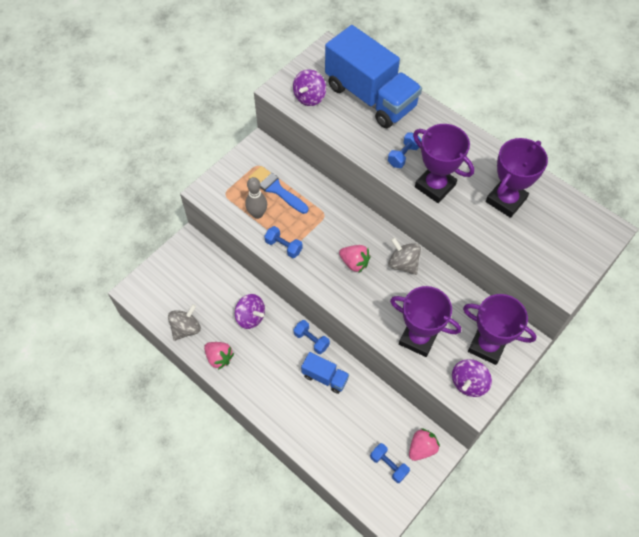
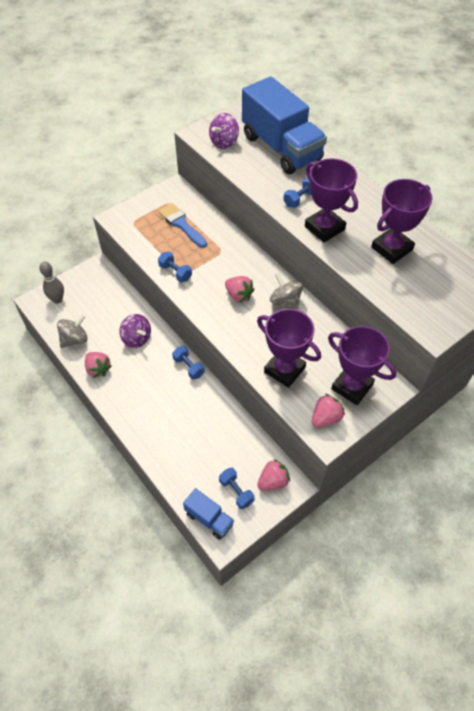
camera: 10 degrees right, 5 degrees down
grey bowling pin [245,177,267,219] -> grey bowling pin moved to [39,262,64,303]
blue truck [301,352,349,394] -> blue truck moved to [183,488,234,540]
purple spinning top [452,359,492,397] -> pink strawberry [312,394,345,428]

